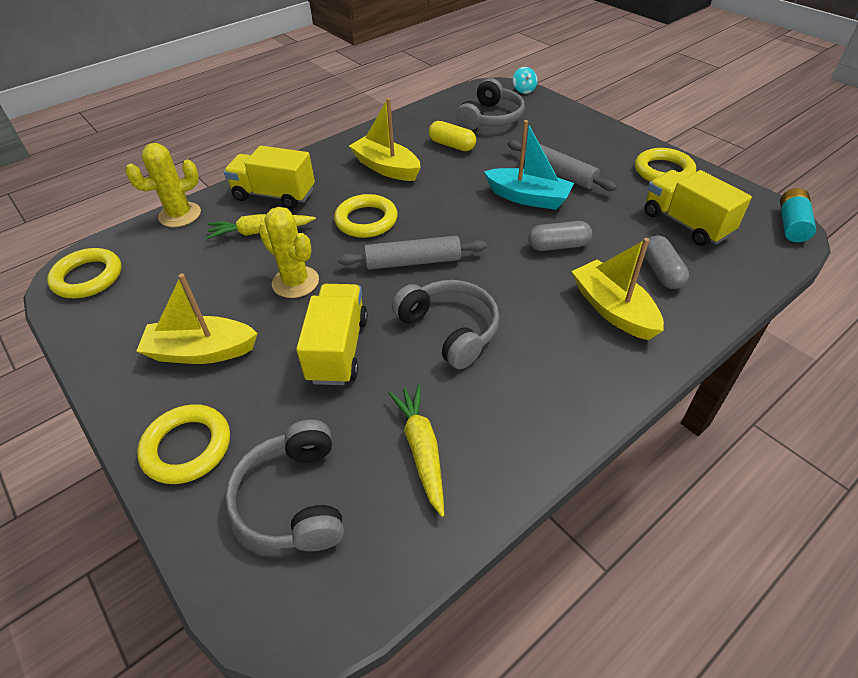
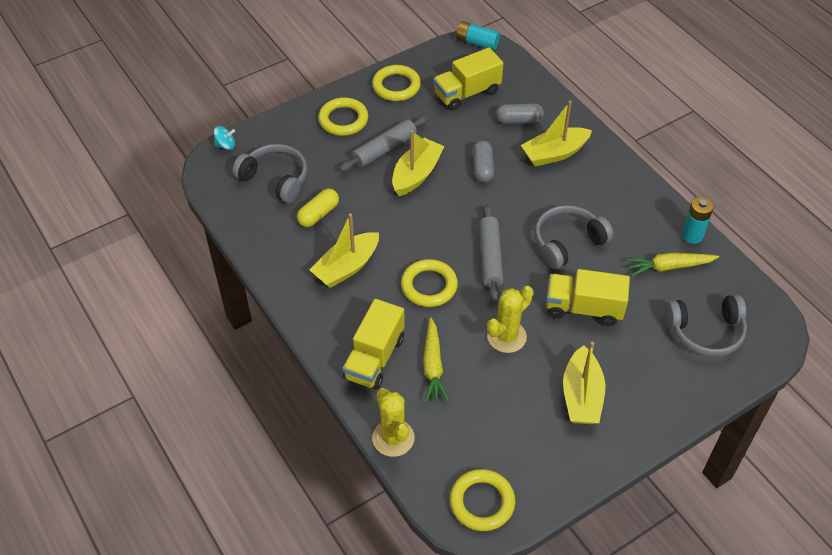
camera: 85 degrees left, 5 degrees up
yellow ring [137,404,230,484] -> yellow ring moved to [318,98,368,136]
turquoise boat [484,120,574,210] -> yellow boat [392,130,445,196]
none -> turquoise battery [682,197,714,244]

